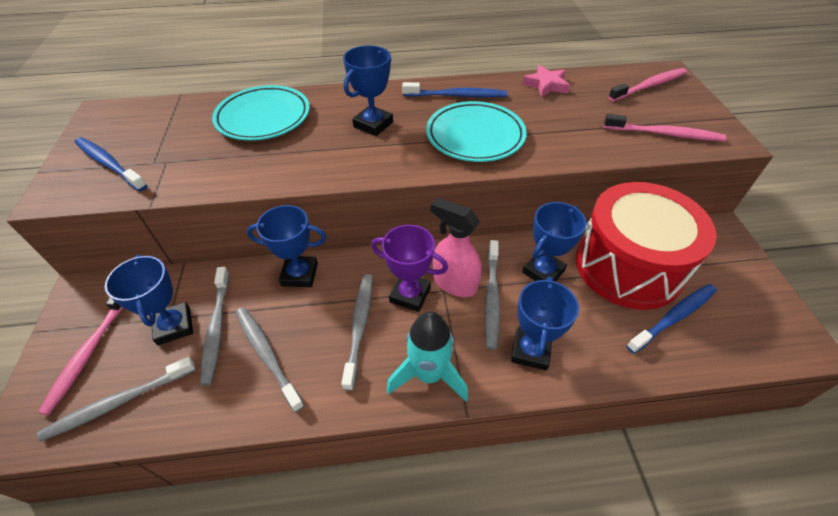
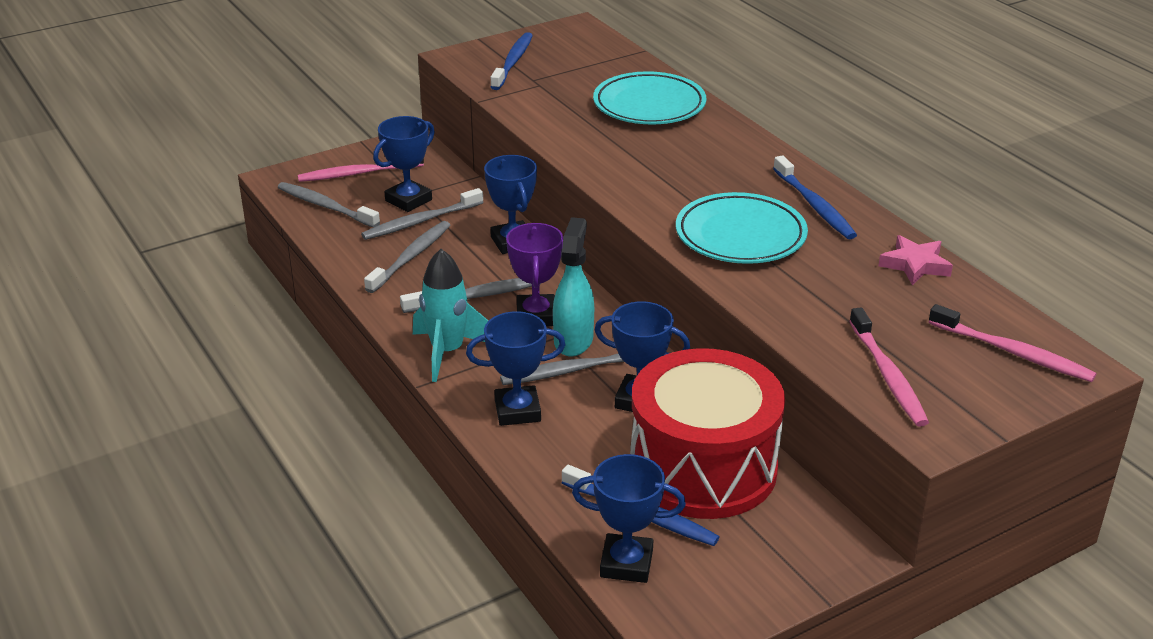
camera: 65 degrees right, 15 degrees down
blue trophy [343,45,393,136] -> blue trophy moved to [572,454,686,583]
pink spray bottle [431,197,481,297] -> turquoise spray bottle [553,217,594,356]

